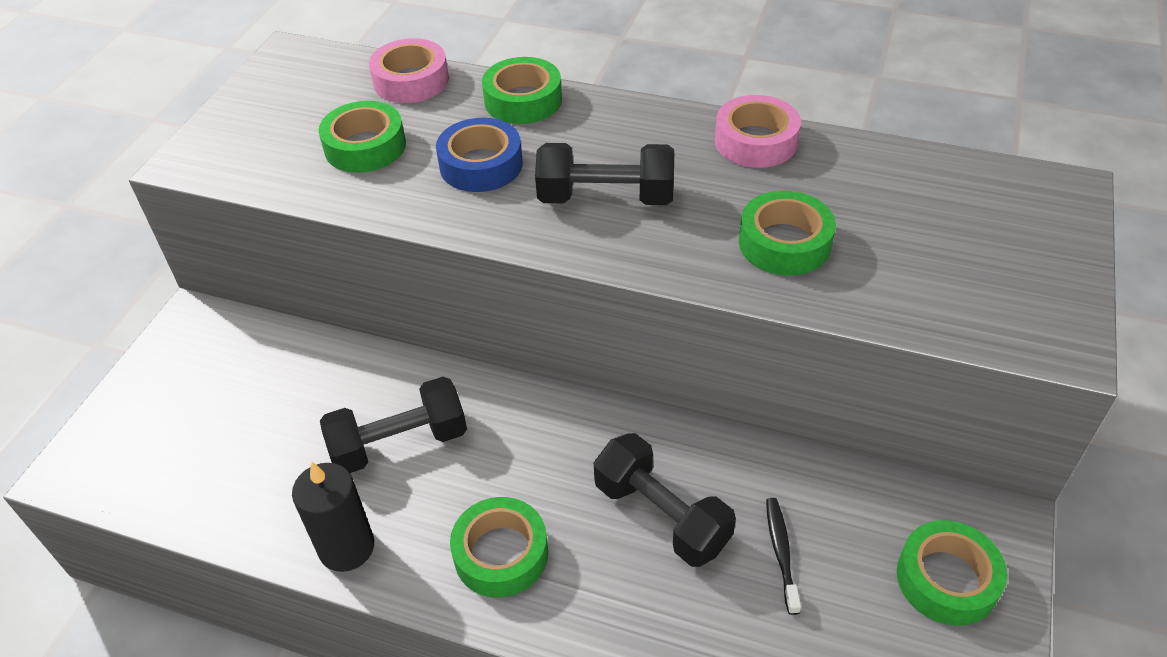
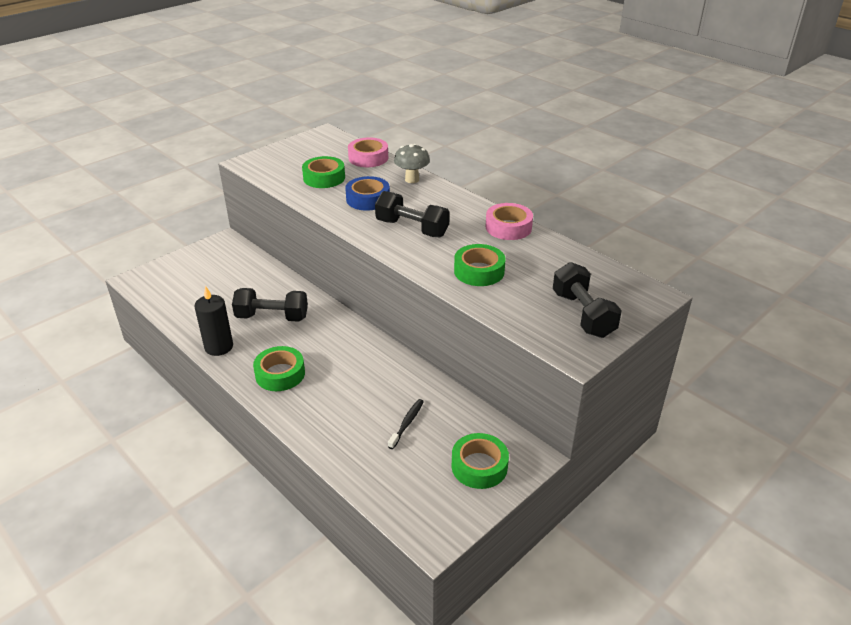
camera: 25 degrees right, 10 degrees down
green tape [482,57,562,124] -> grey mushroom [394,144,430,183]
black dumbbell [594,433,736,567] -> black dumbbell moved to [553,262,622,338]

